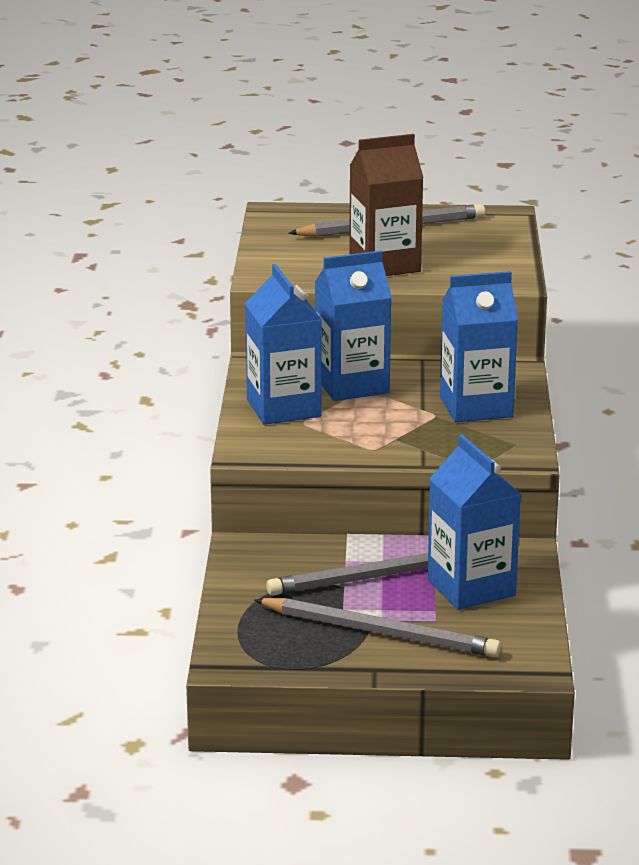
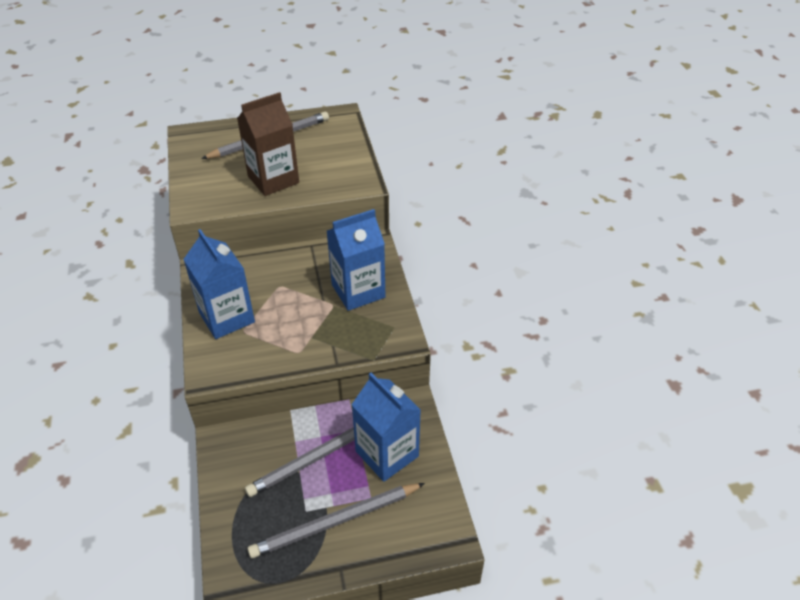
camera: 15 degrees left, 20 degrees up
grey pencil [254,598,501,657] -> grey pencil turned 150 degrees clockwise [247,483,425,558]
blue carton [315,251,392,401] -> none

